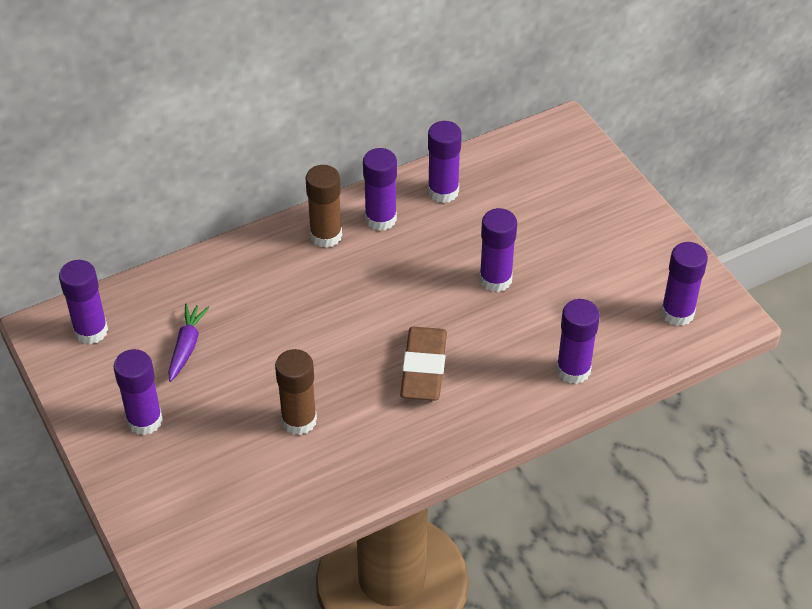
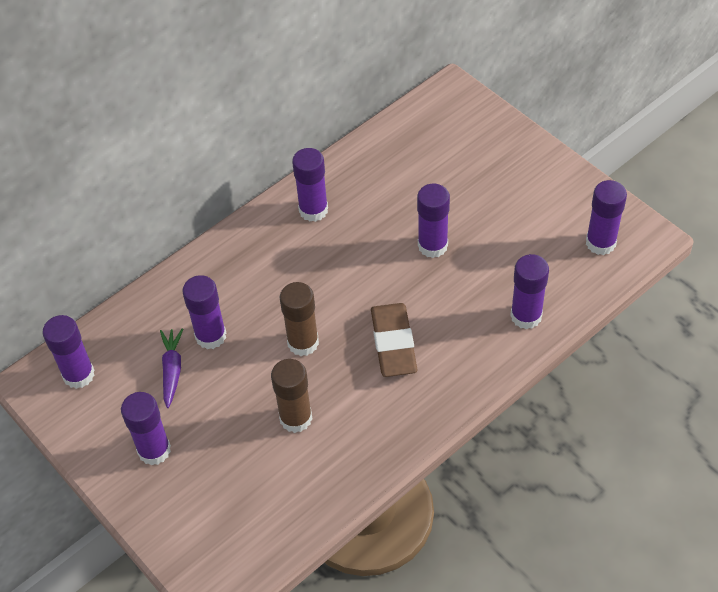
camera: 10 degrees left, 5 degrees up
brown glue stick [305,165,342,248] -> brown glue stick moved to [280,282,319,356]
purple glue stick [428,121,462,203] -> purple glue stick moved to [182,275,226,349]

